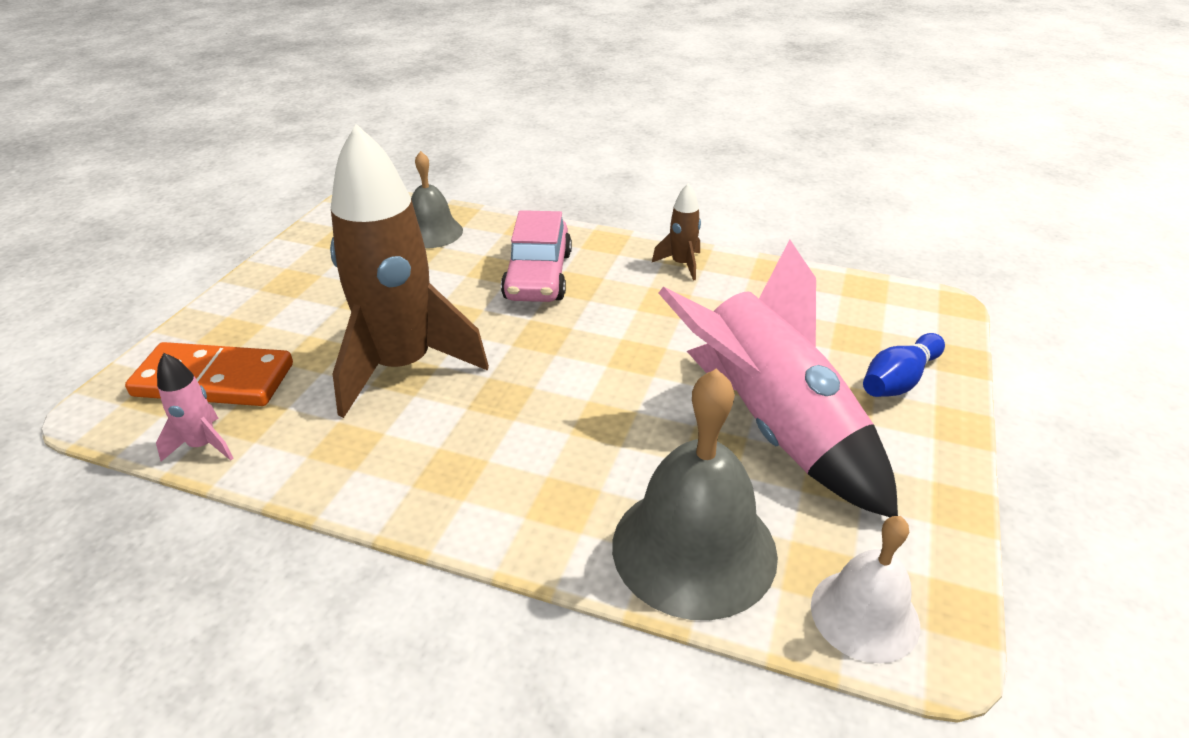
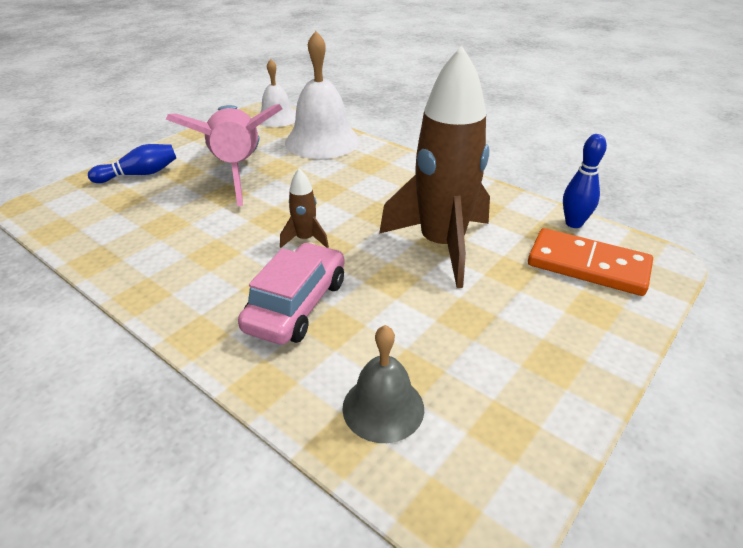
camera: 160 degrees left, 0 degrees up
pink rocket [156,353,233,461] -> blue bowling pin [563,134,607,228]
grey bell [612,368,778,620] -> white bell [285,31,360,159]
brown rocket [652,183,701,281] -> brown rocket moved to [280,169,329,248]

